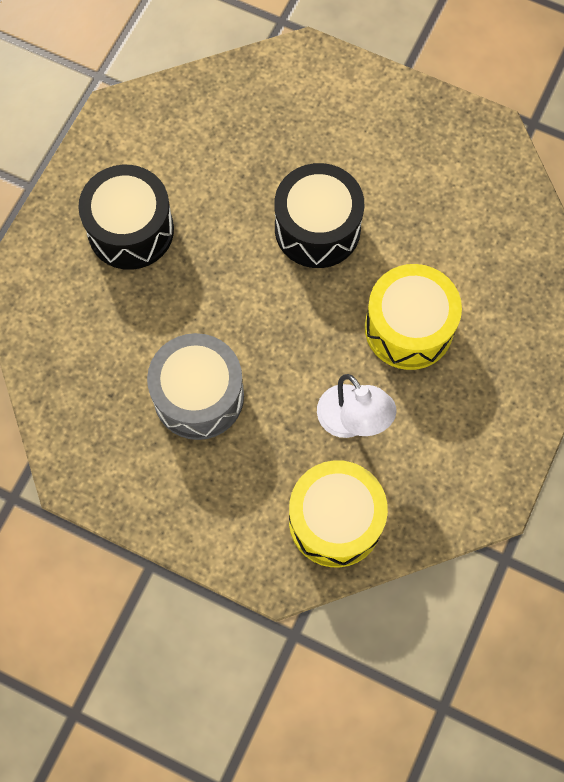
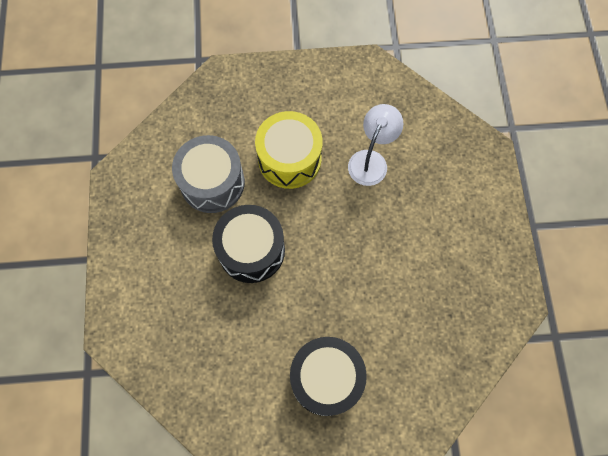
camera: 120 degrees left, 0 degrees up
grey drum [147,333,244,440] -> grey drum moved to [172,135,245,213]
yellow drum [289,460,388,567] -> none

